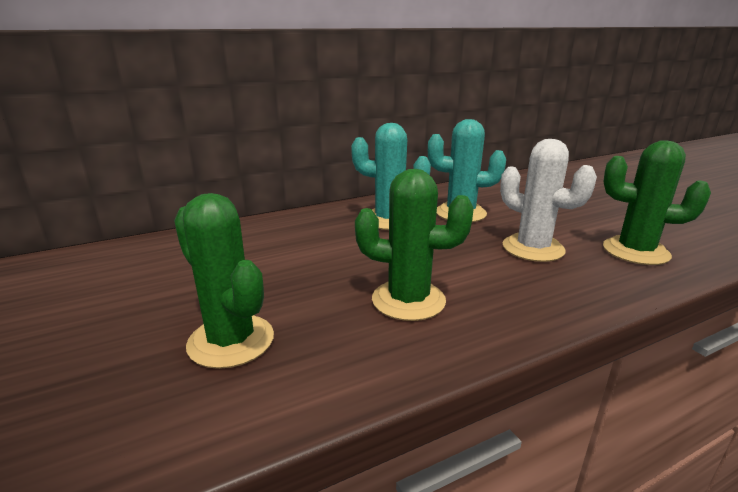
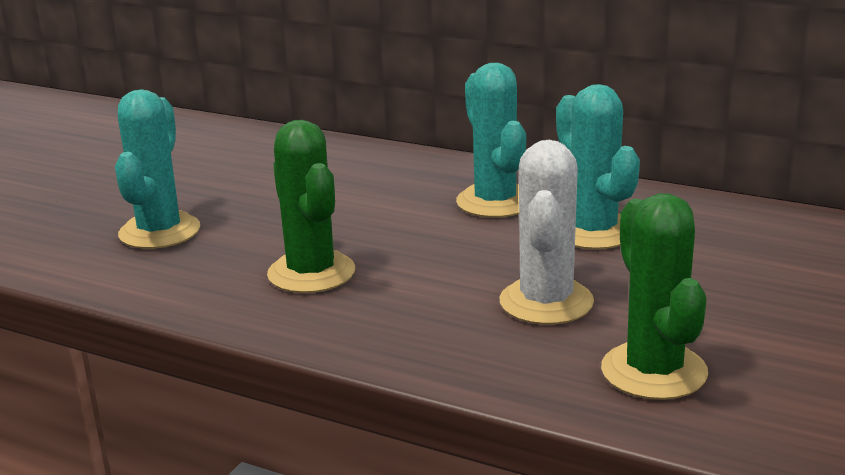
camera: 55 degrees right, 0 degrees up
green cactus [174,193,274,369] -> turquoise cactus [115,89,200,249]

